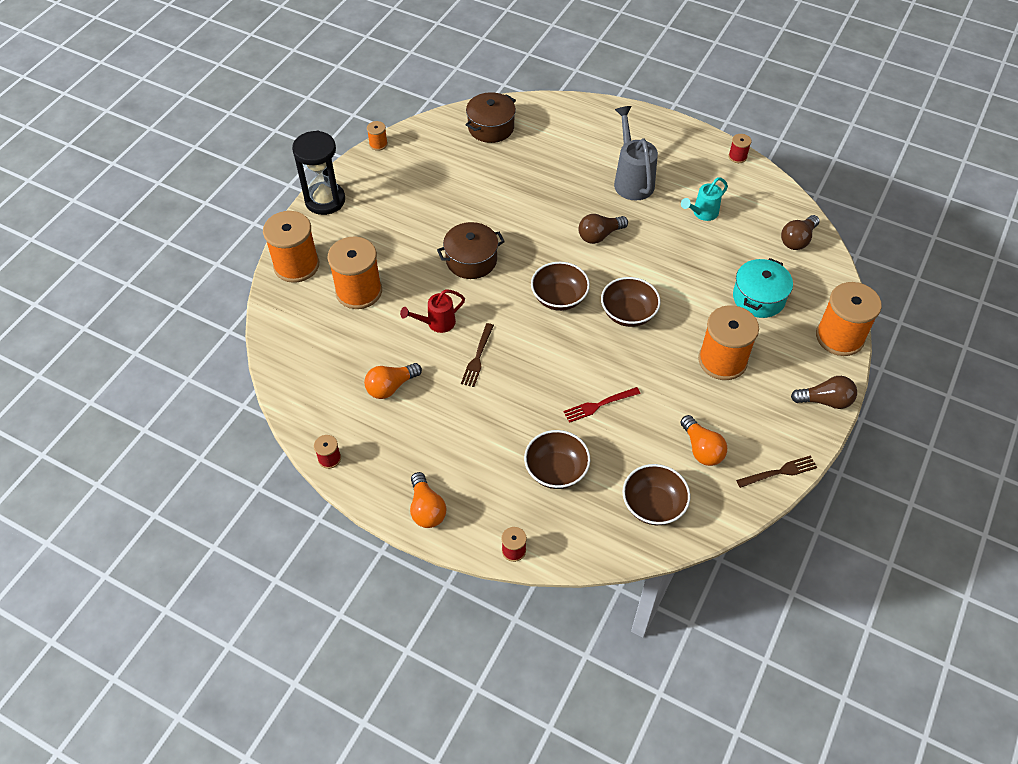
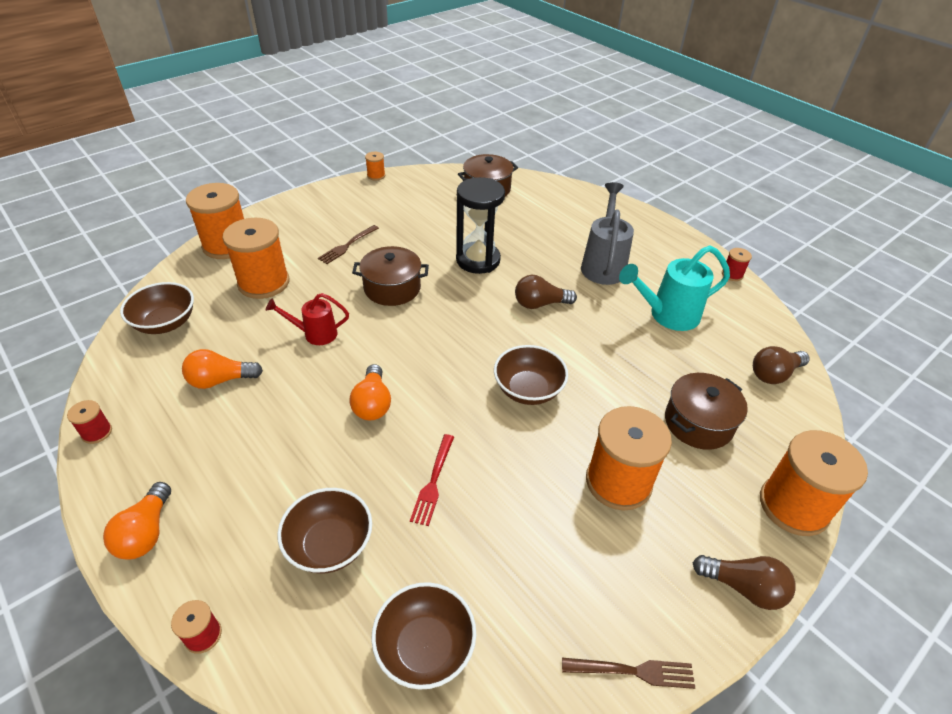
camera: 20 degrees right, 10 degrees down
black hourglass [292,130,345,215] -> black hourglass moved to [456,177,505,274]
brown fork [461,323,494,387] -> brown fork moved to [318,225,379,264]
brown bowl [531,262,590,311] -> brown bowl moved to [120,282,194,334]
red fork [563,387,641,423] -> red fork turned 75 degrees counterclockwise [410,434,454,526]
orange light bulb [680,415,727,466] -> orange light bulb moved to [349,364,391,421]
turquoise watering can [681,177,728,221] -> turquoise watering can [619,245,730,331], size x1.63
turquoise pot [733,258,793,318] -> brown pot [665,373,748,450]

